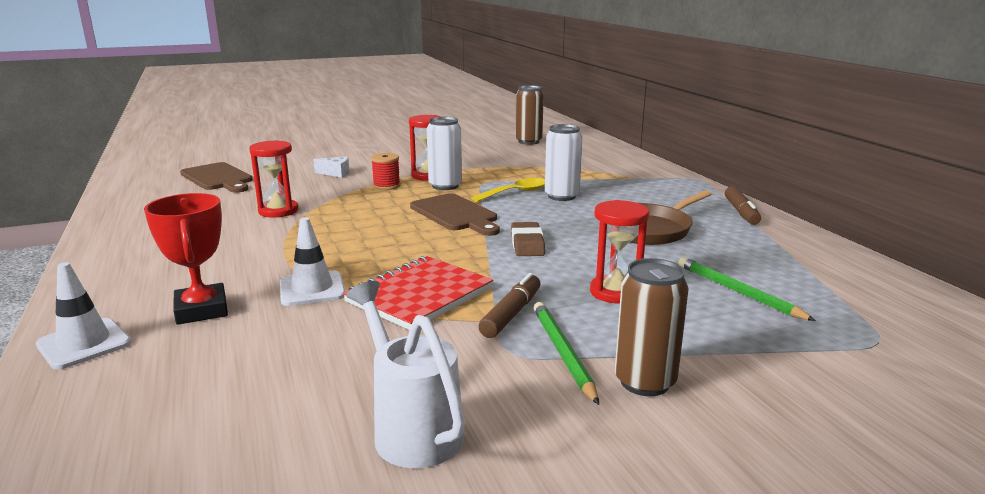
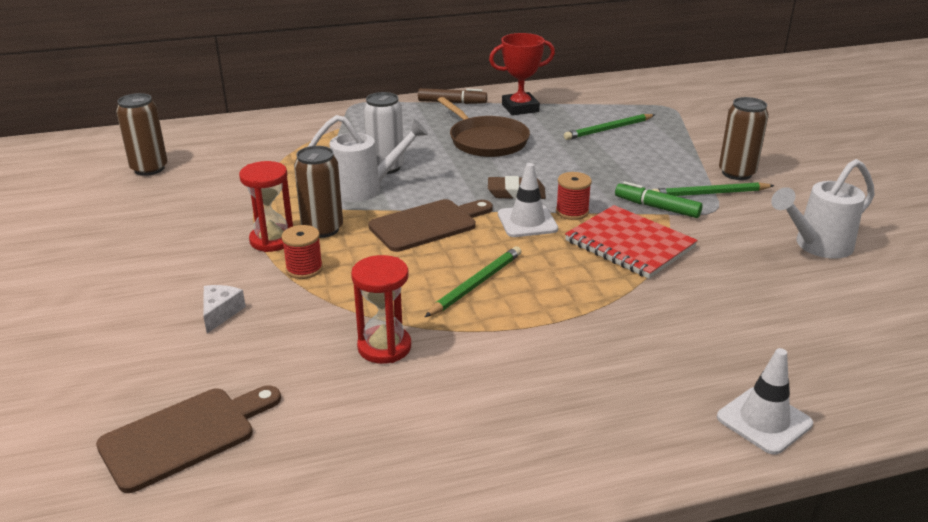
camera: 85 degrees left, 10 degrees up
red trophy [144,193,228,325] -> red trophy moved to [489,33,555,115]
white traffic cone [280,217,345,306] -> white traffic cone moved to [498,163,558,237]
white can [427,117,462,190] -> brown can [294,146,343,238]
yellow spoon [471,178,545,202] -> white watering can [308,115,428,202]
brown marker [478,273,540,338] -> green marker [615,181,702,218]
red hourglass [590,200,649,304] -> none
none -> green pencil [425,246,521,317]
none -> red spool [556,172,592,220]

